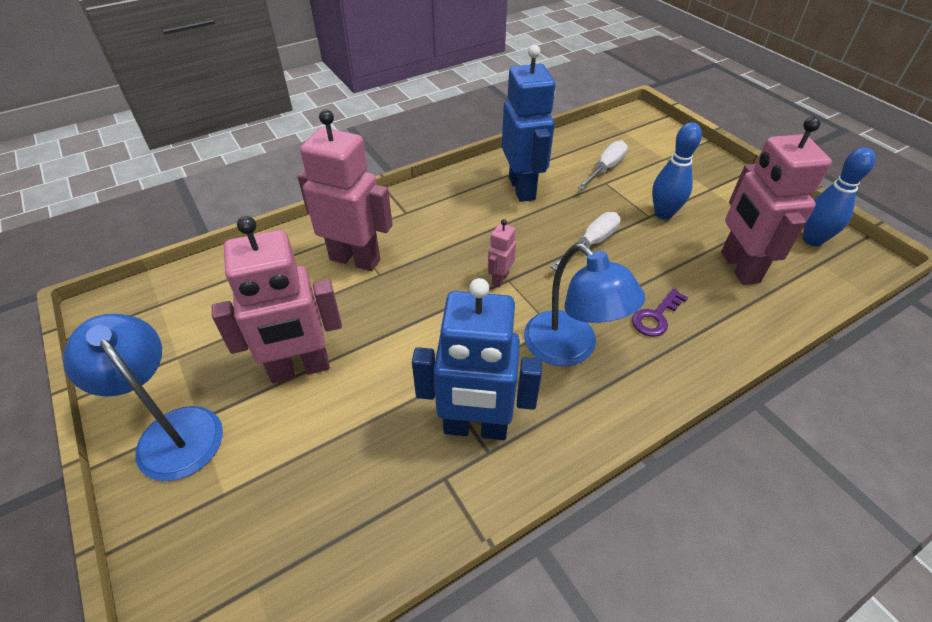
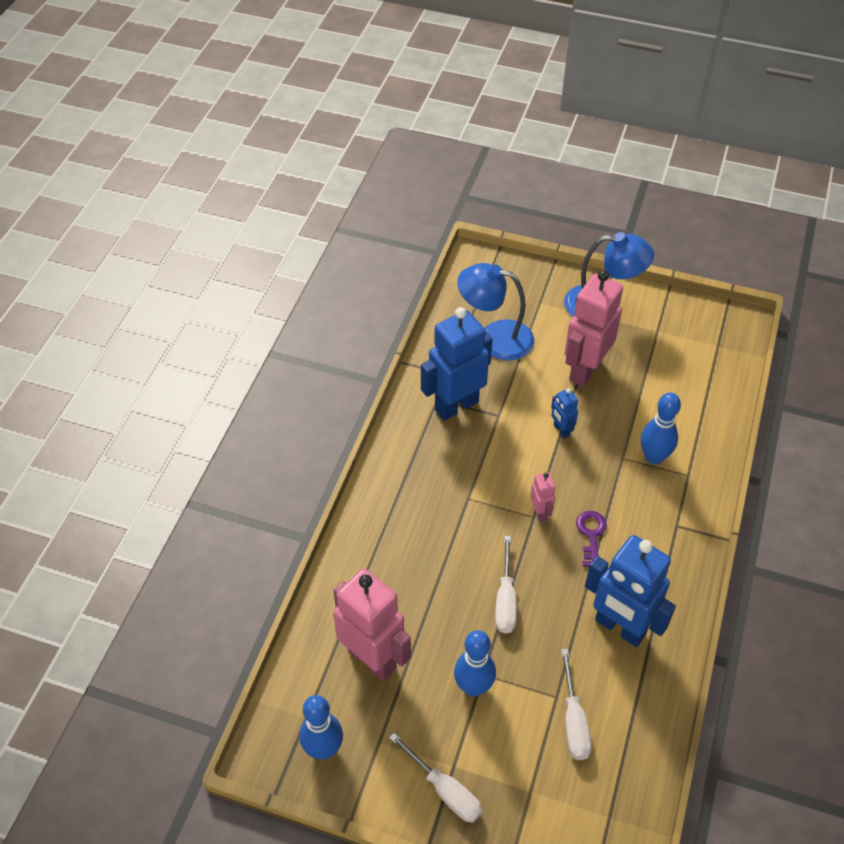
camera: 140 degrees right, 5 degrees up
pink robot [297,110,393,271] -> blue bowling pin [641,393,681,464]
blue lamp [524,243,645,366] -> blue lamp moved to [457,263,534,361]
purple key [632,289,688,337] -> purple key moved to [576,511,607,567]
none -> white screwdriver [389,733,482,823]
none -> blue robot [551,388,578,438]

